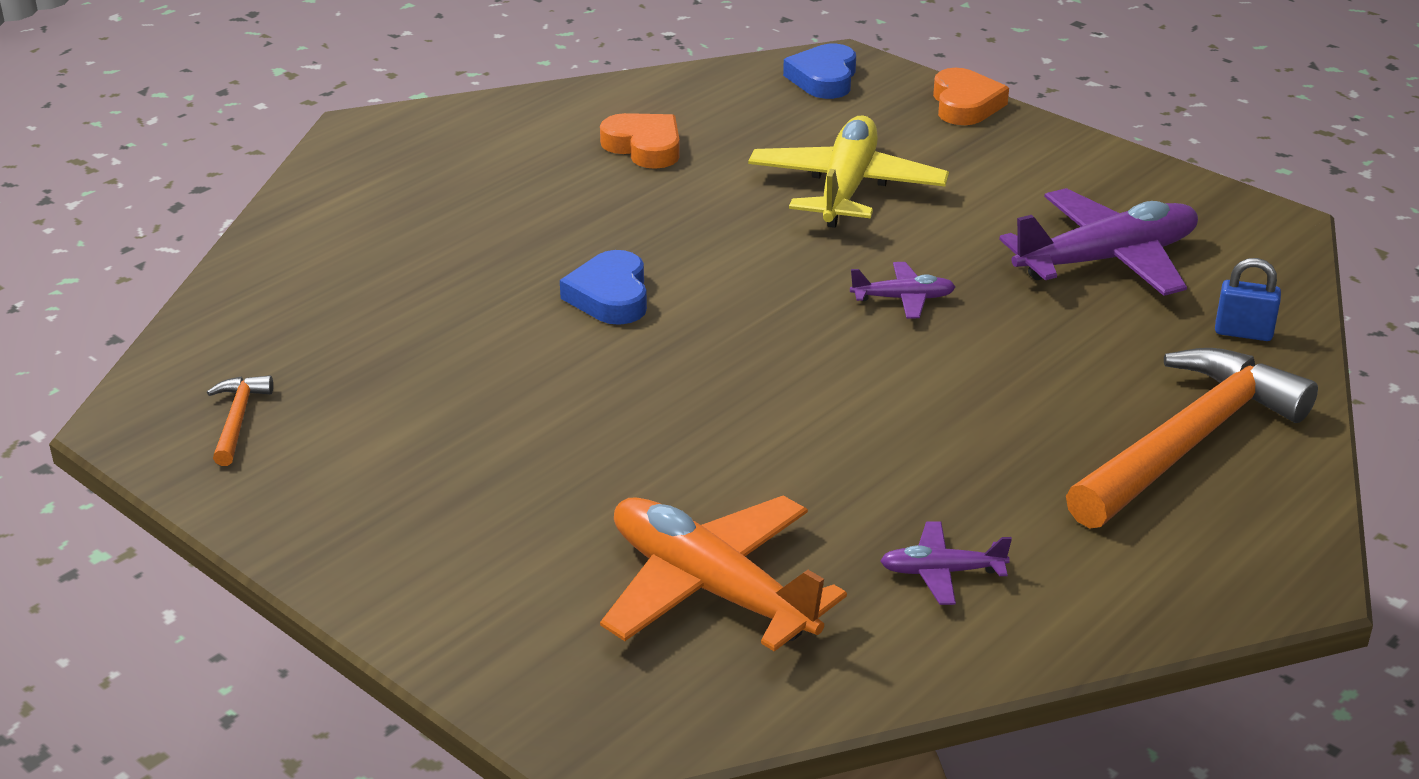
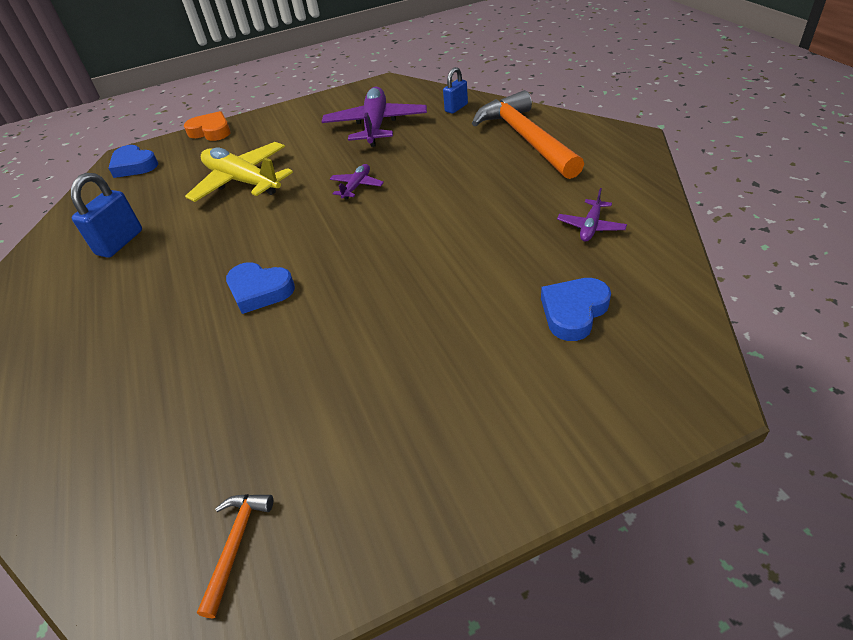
camera: 60 degrees left, 10 degrees up
orange hammer [207,375,273,466] -> orange hammer turned 75 degrees clockwise [197,494,273,618]
orange heart [600,113,680,169] -> blue padlock [71,173,142,258]
orange plane [600,496,847,651] -> blue heart [541,278,611,341]

